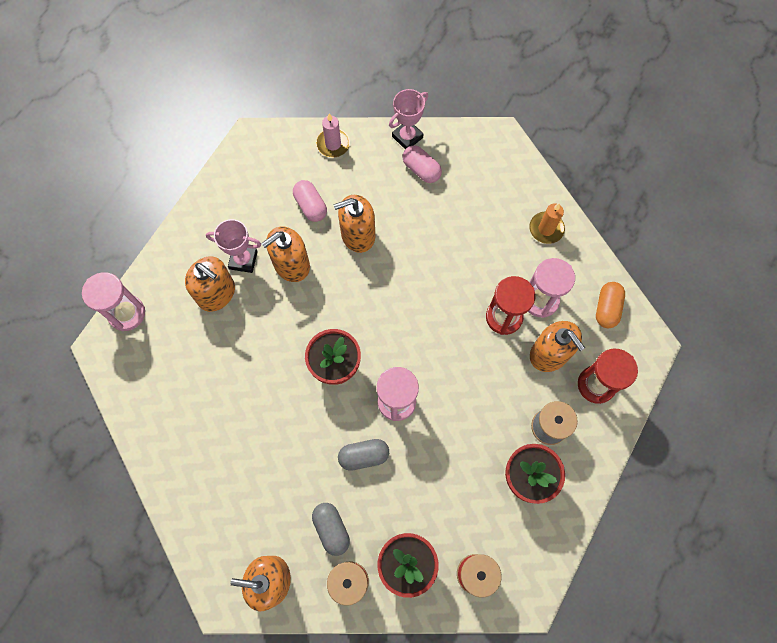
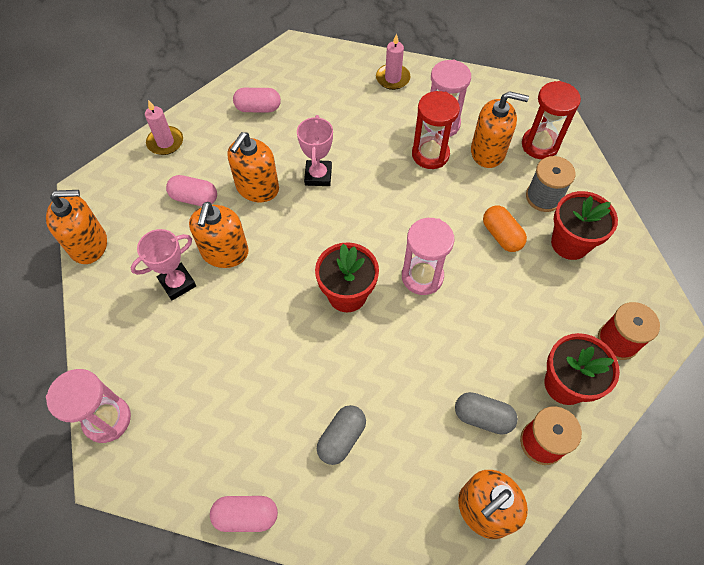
camera: 45 degrees left, 10 degrees down
orange soap dispenser [185,256,235,312] -> orange soap dispenser moved to [46,190,107,264]
grey capsule [338,439,389,471] -> grey capsule moved to [317,405,366,465]
pink trophy [389,89,428,149] -> pink trophy moved to [297,115,333,186]
orange candle [529,203,565,244] -> pink candle [376,33,411,90]
orange capsule [596,282,625,328] -> orange capsule moved to [483,206,527,252]
none -> pink capsule [210,496,278,532]

